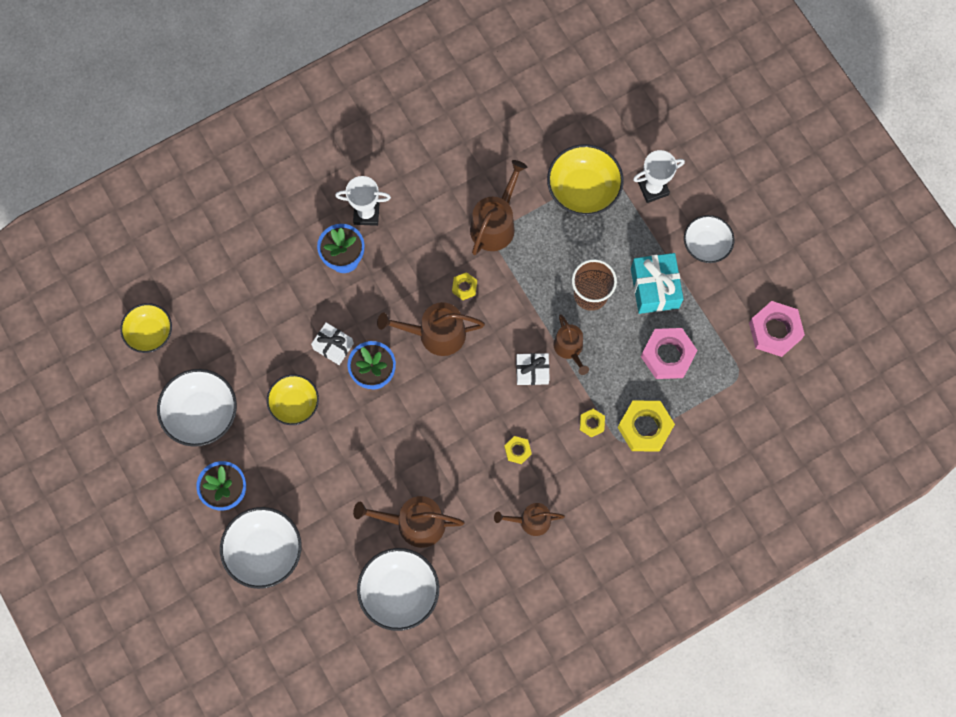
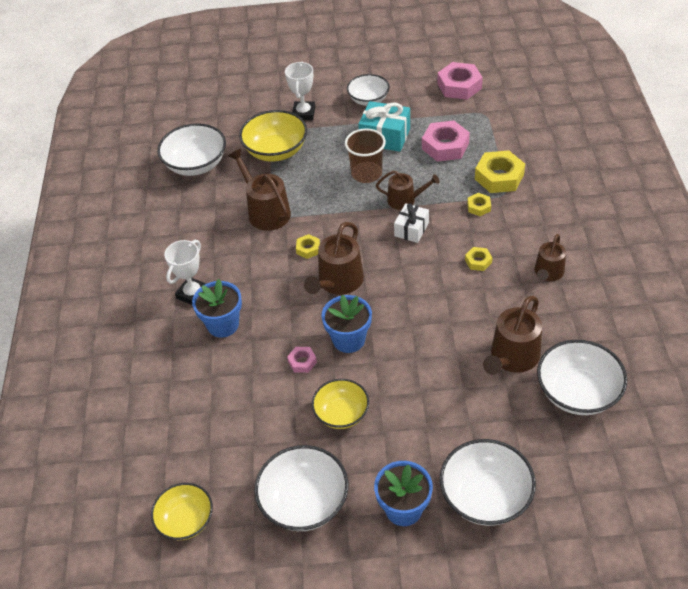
camera: 60 degrees left, 25 degrees down
white gift [311,322,354,365] -> pink nut [287,347,317,373]
none -> white bowl [157,123,226,176]

